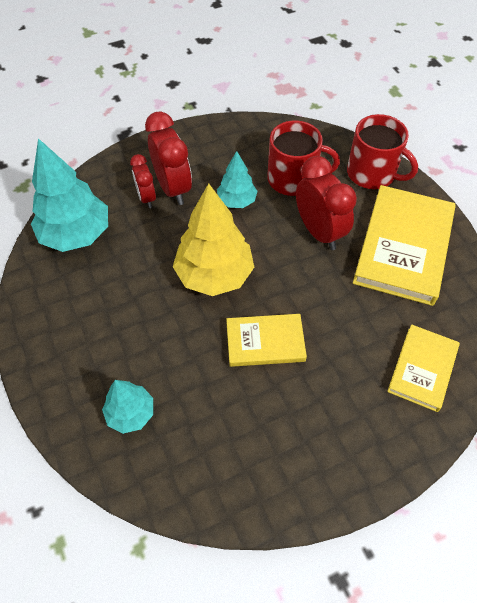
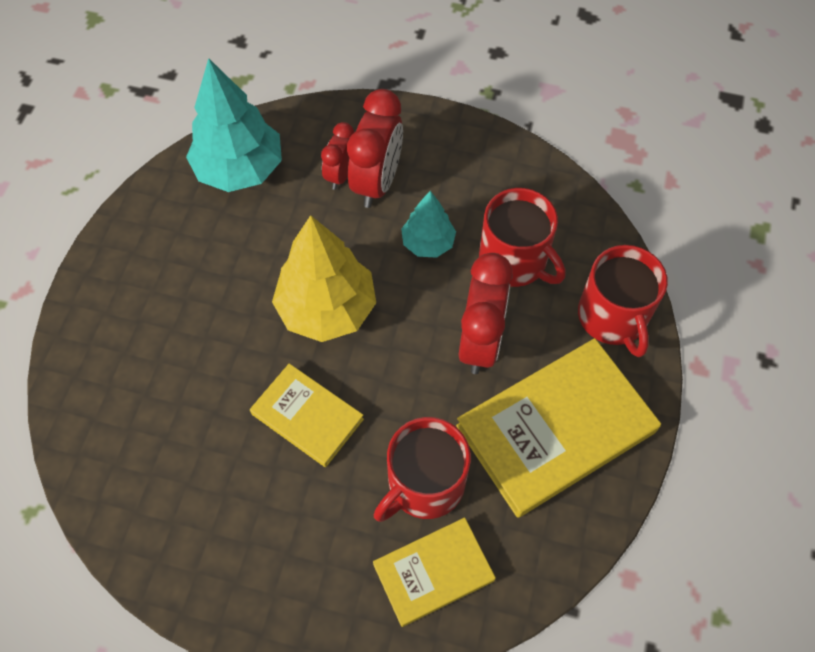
camera: 40 degrees right, 5 degrees up
turquoise tree [102,380,153,434] -> none
none -> red mug [374,417,471,522]

